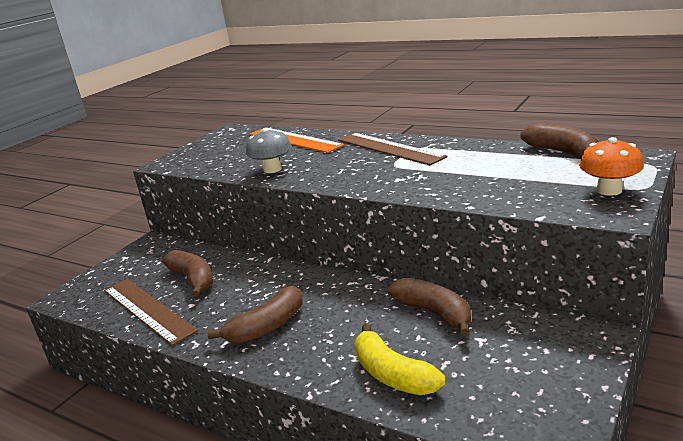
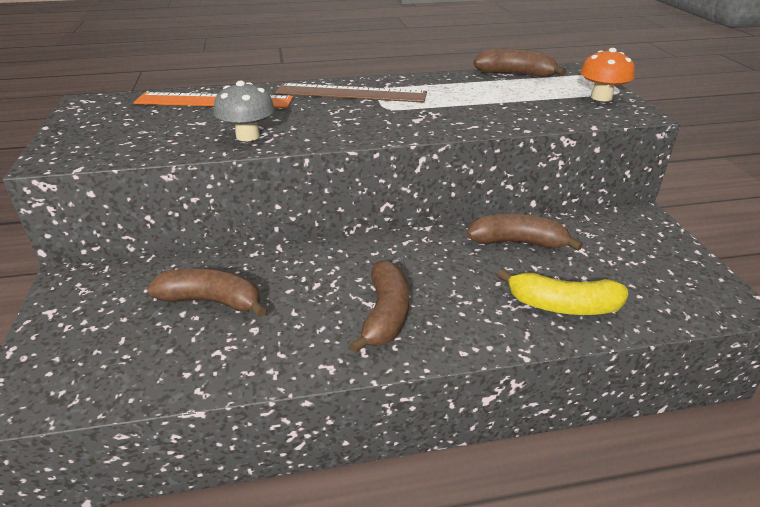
camera: 45 degrees left, 10 degrees up
brown ruler [104,279,198,346] -> none

